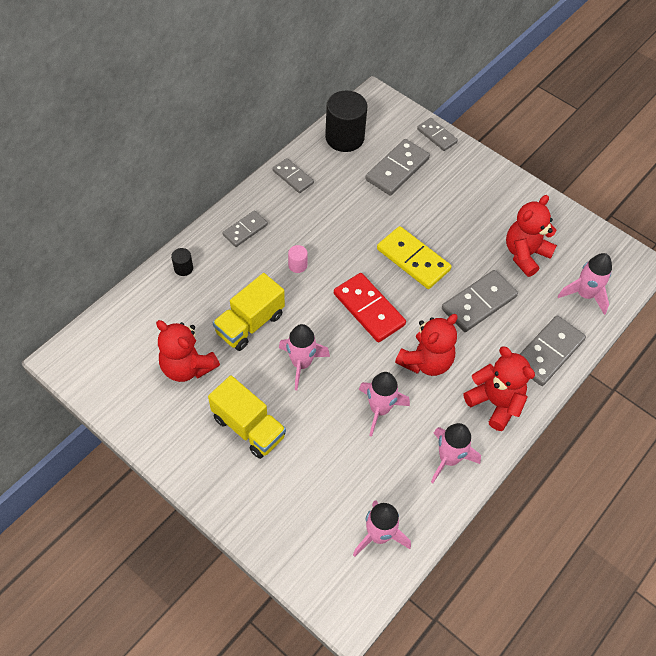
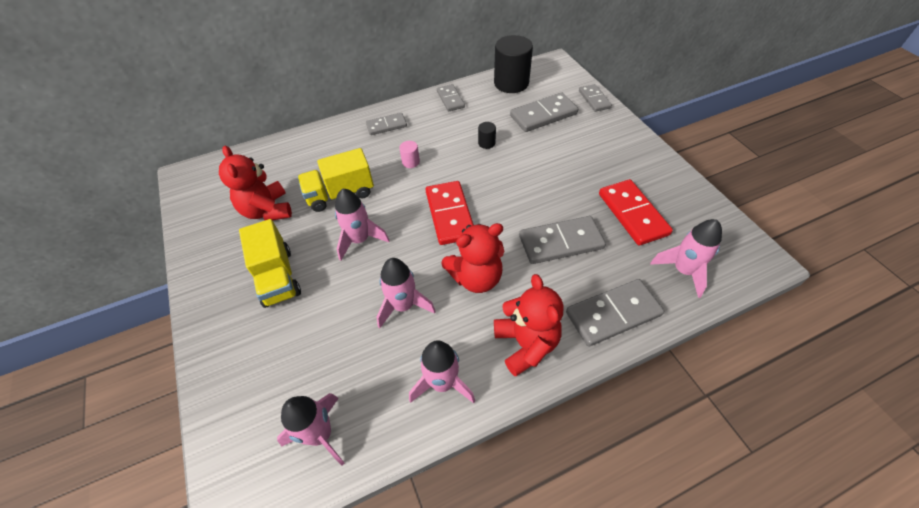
camera: 30 degrees right, 5 degrees down
black cylinder [171,248,193,276] -> black cylinder moved to [478,122,496,149]
yellow domino [377,226,451,289] -> none
red teddy bear [506,195,557,277] -> red domino [599,179,673,246]

